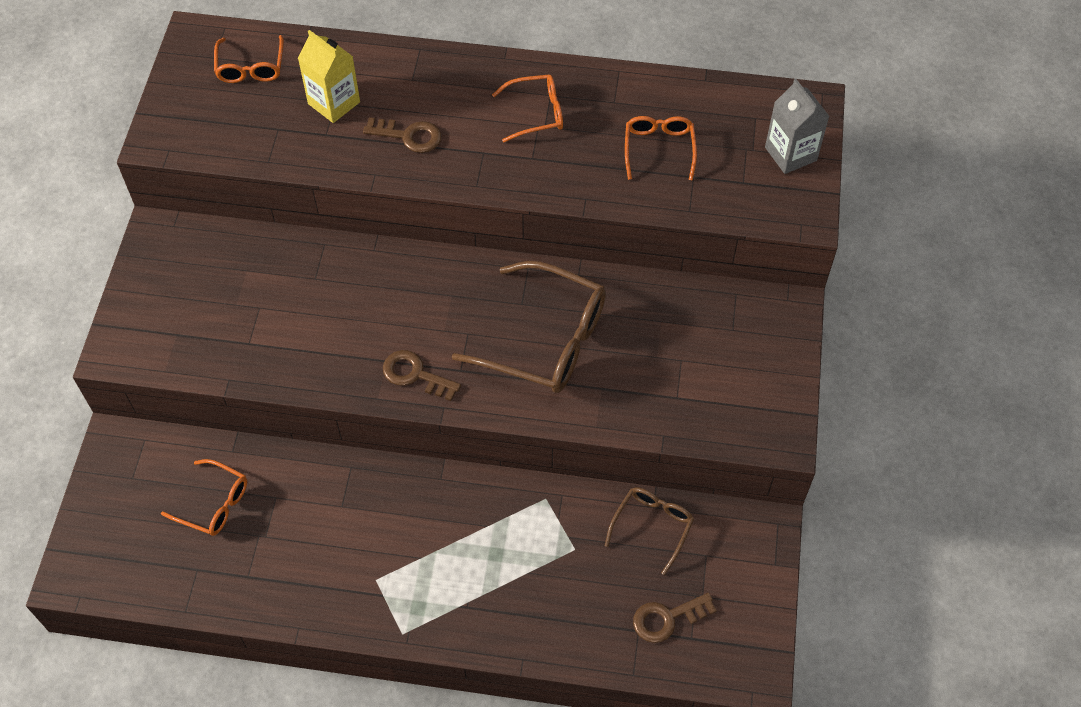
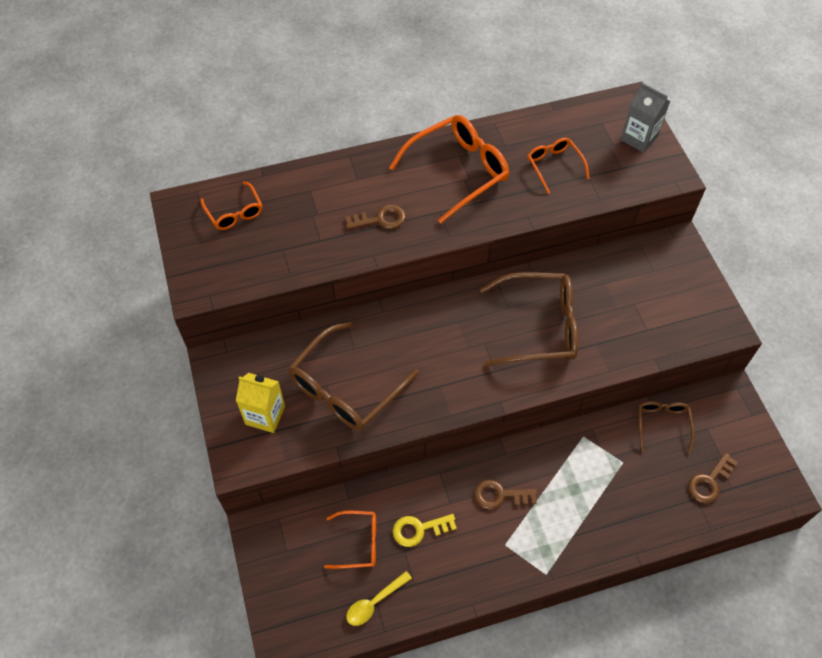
camera: 25 degrees left, 0 degrees up
yellow carton [298,30,360,123] -> yellow carton moved to [236,373,285,433]
brown key [383,350,461,401] -> brown key moved to [474,480,537,509]
orange glasses [492,74,563,142] -> orange glasses [389,115,509,224], size x1.84
none -> brown glasses [288,322,419,431]
none -> yellow spoon [346,571,412,626]
none -> yellow key [393,514,457,547]

